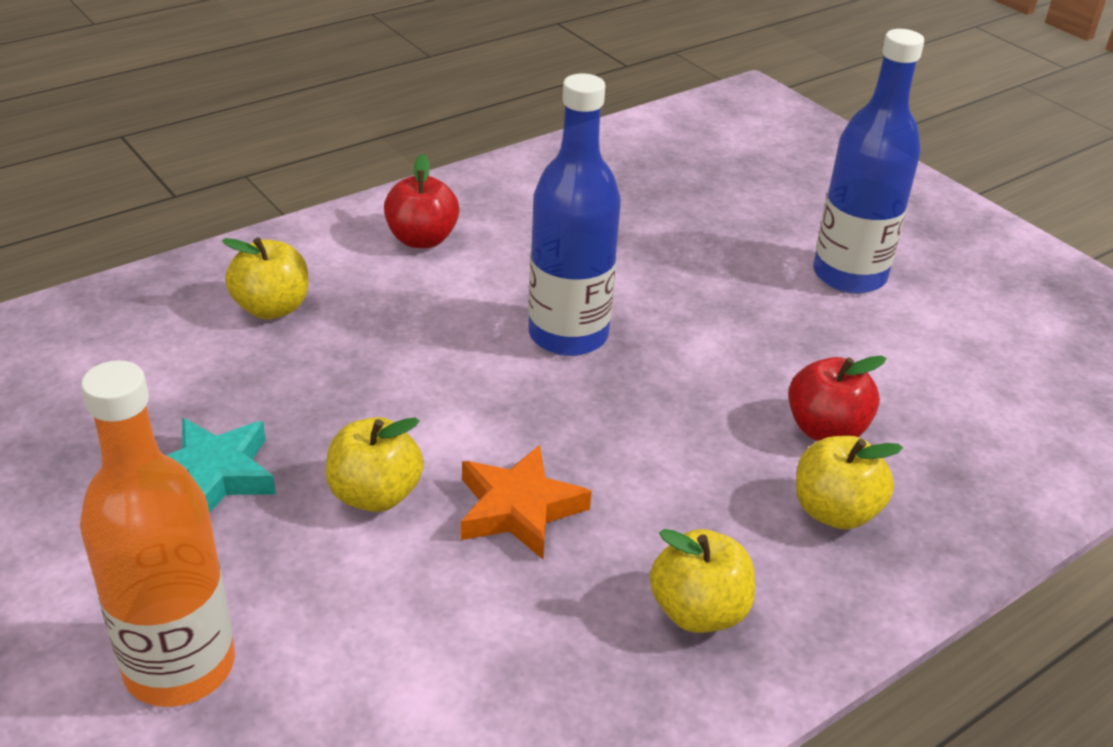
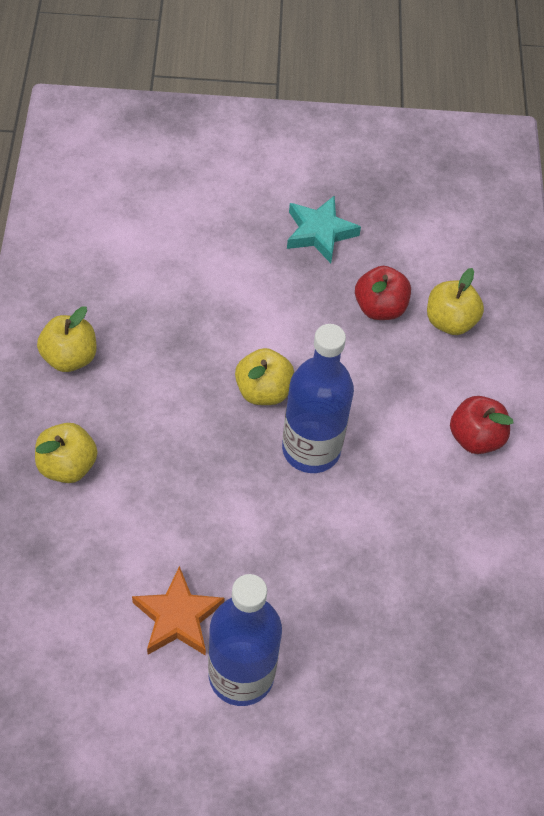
camera: 125 degrees right, 20 degrees up
orange bottle [80,360,235,707] -> none
yellow apple [326,417,424,512] -> yellow apple moved to [235,348,294,405]
orange star [461,445,592,559] -> orange star moved to [132,566,224,656]
red apple [788,355,887,441] -> red apple moved to [355,266,411,320]

